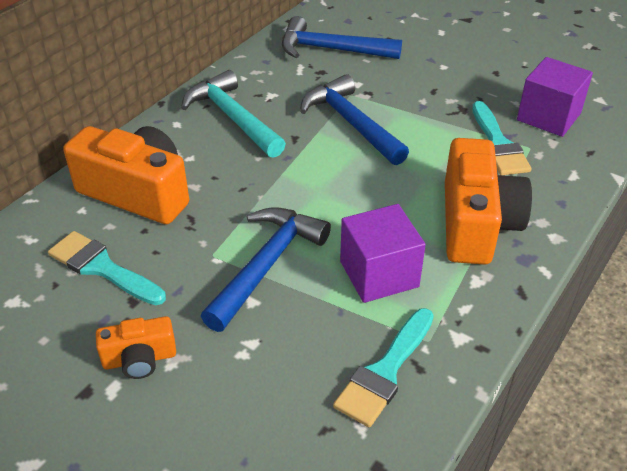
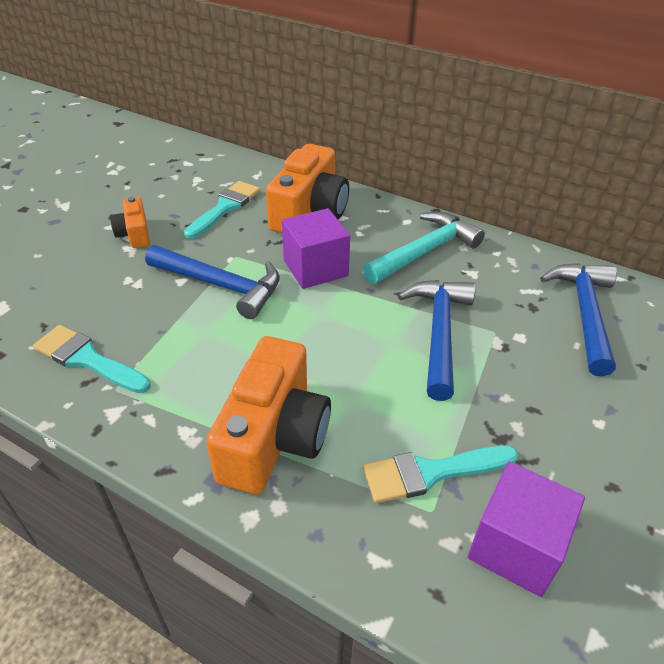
camera: 85 degrees right, 0 degrees up
blue hammer [300,74,409,165] -> blue hammer turned 45 degrees counterclockwise [398,280,476,401]
purple cube [340,204,426,303] -> purple cube moved to [282,208,350,289]
orange camera [445,138,532,265] -> orange camera turned 75 degrees counterclockwise [206,336,331,494]

